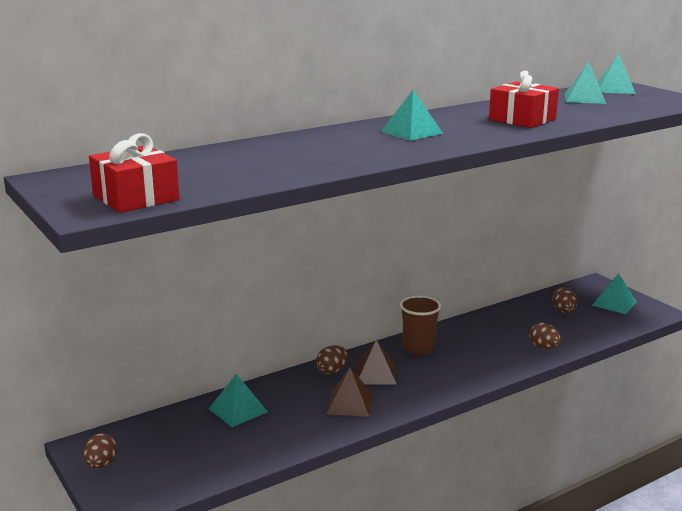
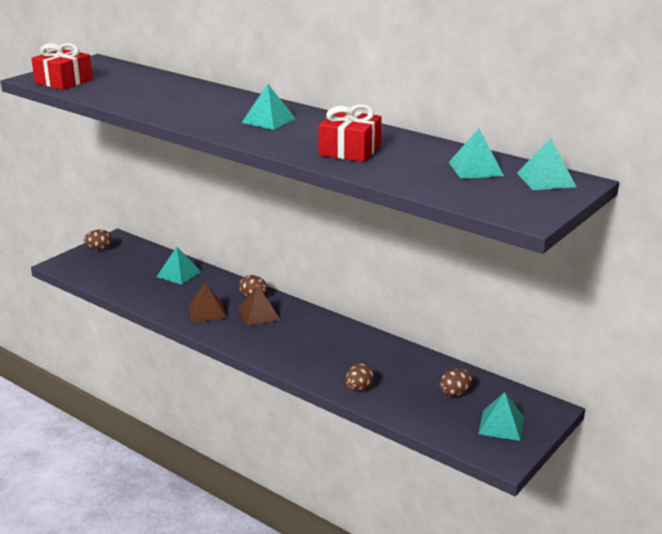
camera: 70 degrees right, 5 degrees up
brown cup [400,296,441,355] -> none

